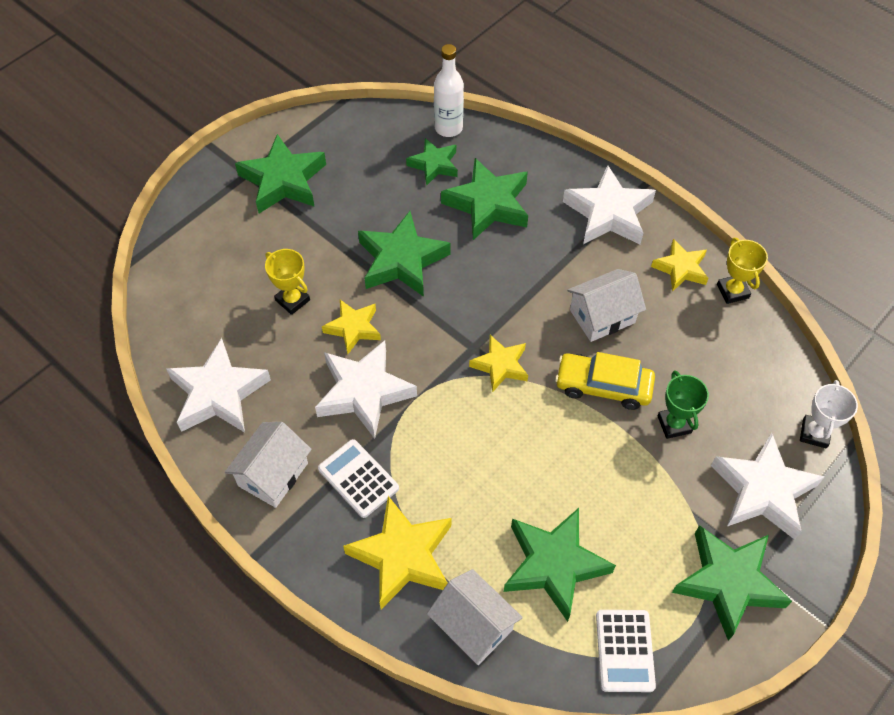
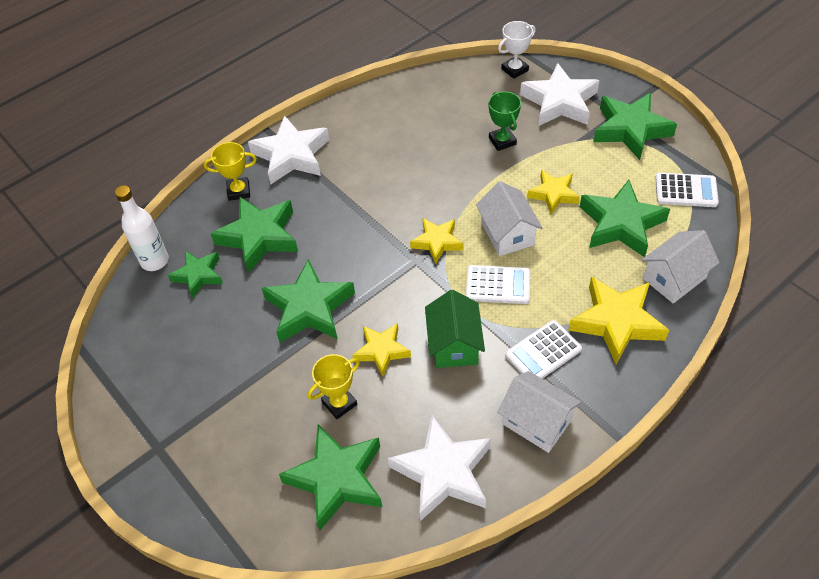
camera: 80 degrees left, 5 degrees down
green star [235,134,326,213] -> green star moved to [279,424,382,531]
white star [315,340,417,439] -> green house [425,290,485,368]
yellow car [555,352,655,410] -> none
white house [567,269,646,342] -> white house moved to [476,181,543,256]
yellow star [651,239,708,292] -> yellow star moved to [527,170,580,214]
green trophy [658,371,709,439] -> green trophy turned 75 degrees clockwise [488,91,521,151]
yellow trophy [717,238,768,304] -> yellow trophy moved to [204,142,257,201]
white trophy [800,380,858,449] -> white trophy turned 60 degrees counterclockwise [498,21,536,79]
none -> white calculator [466,265,530,304]

